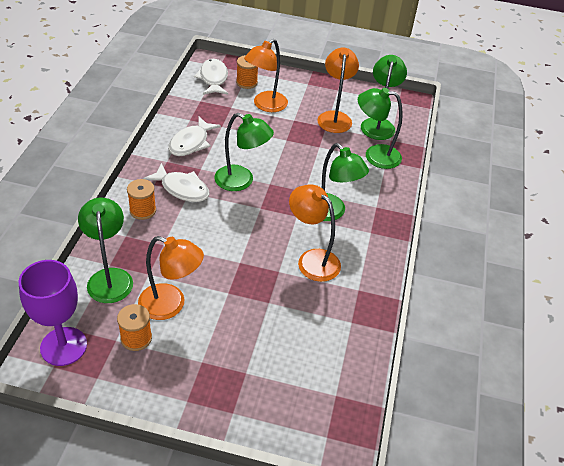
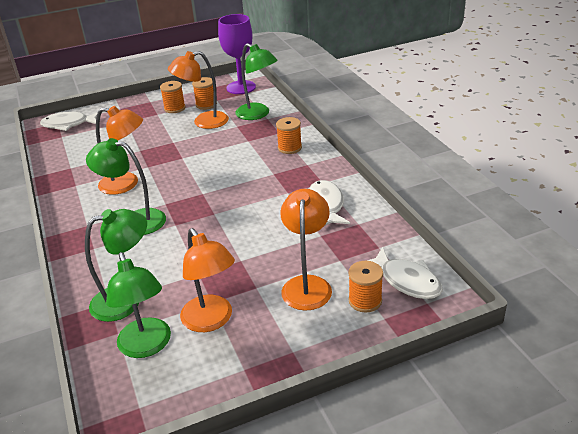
camera: 150 degrees right, 10 degrees down
white fish [143,163,210,202] -> white fish moved to [40,112,102,131]
green lamp [214,113,274,191] -> none
none -> orange spool [160,81,186,113]

